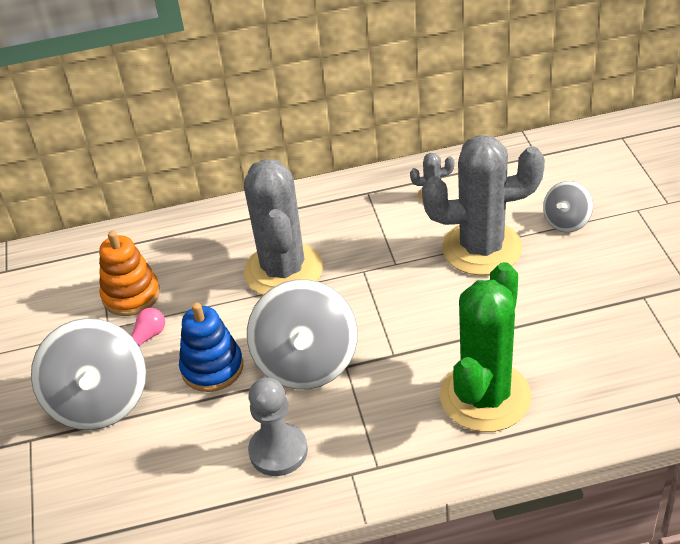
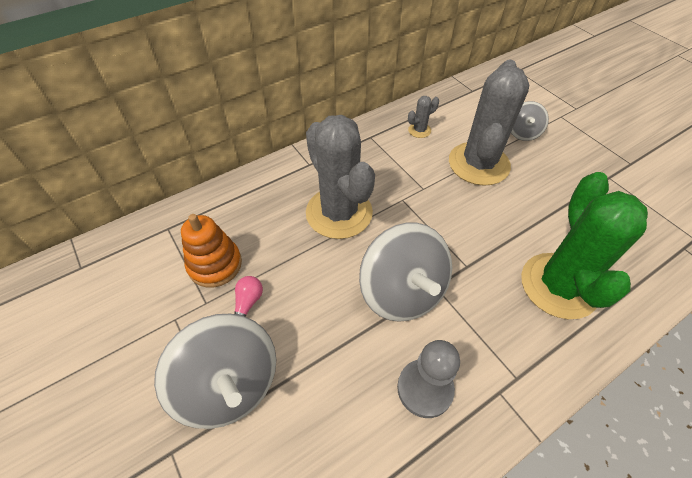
camera: 25 degrees left, 10 degrees up
blue stacking toy [179,303,243,392] -> none
grey cactus [422,135,545,276] -> grey cactus turned 45 degrees counterclockwise [449,60,529,186]

